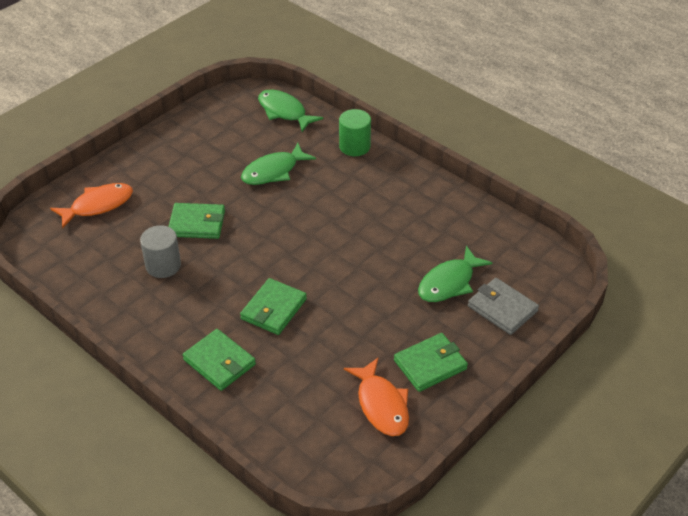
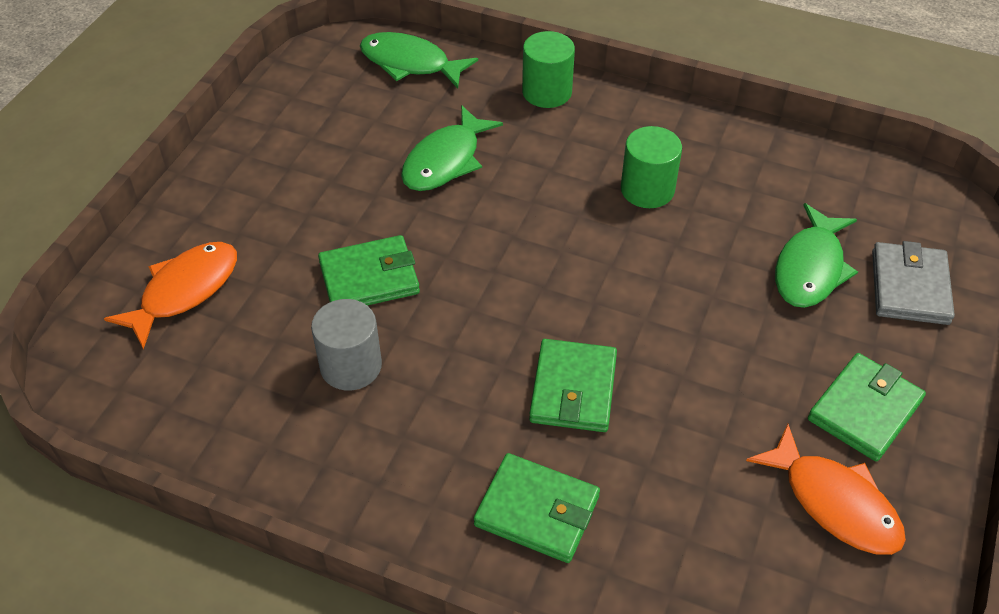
camera: 20 degrees left, 5 degrees up
grey wallet [468,278,539,335] -> grey wallet turned 75 degrees clockwise [872,241,955,325]
none -> green cylinder [621,126,682,208]

